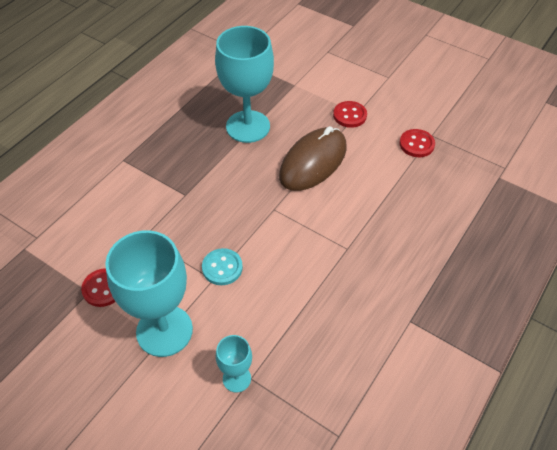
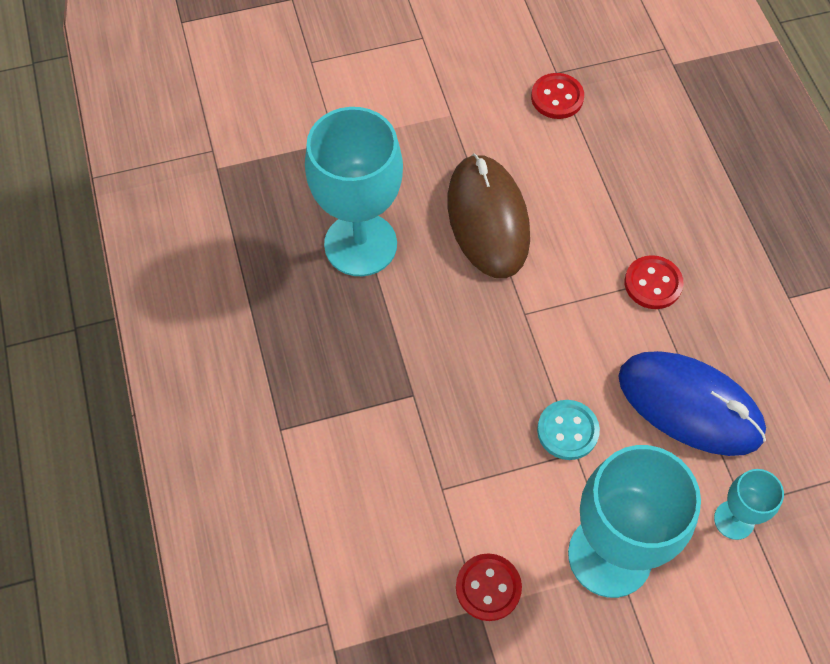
camera: 50 degrees left, 10 degrees up
red button [333,101,367,128] -> red button moved to [624,255,684,309]
none -> blue mouse [618,351,766,456]

